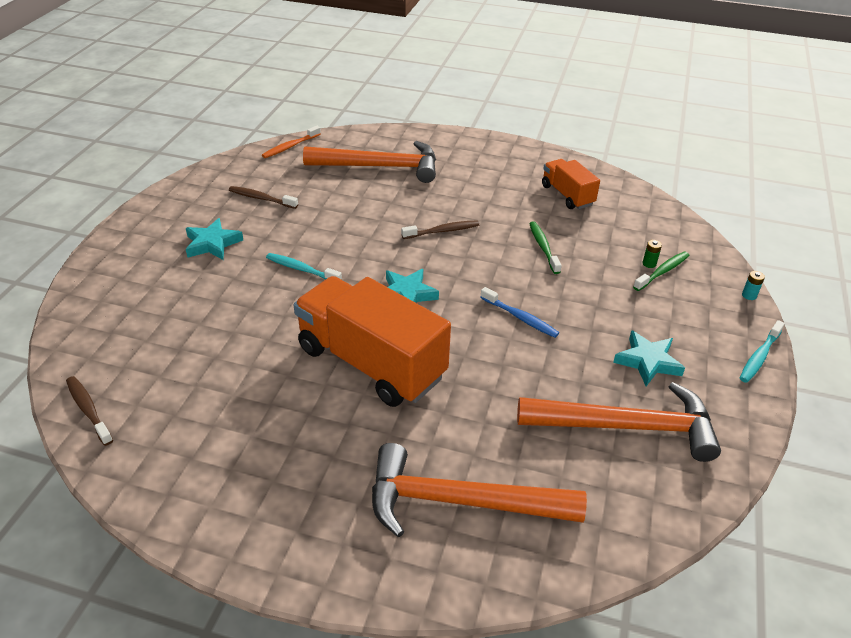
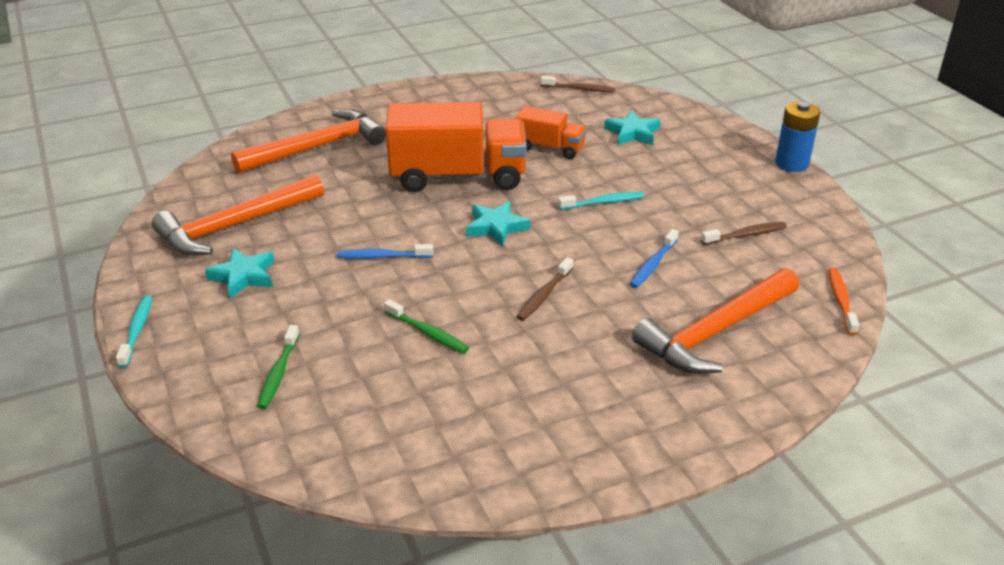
camera: 140 degrees right, 5 degrees down
turquoise star [186,218,243,260] -> turquoise star moved to [604,111,660,145]
orange truck [542,159,600,209] -> orange truck moved to [516,106,587,159]
green battery [643,240,662,268] -> none
turquoise battery [742,271,765,300] -> none
none -> blue toothbrush [630,229,679,288]
none -> blue battery [775,102,820,172]

